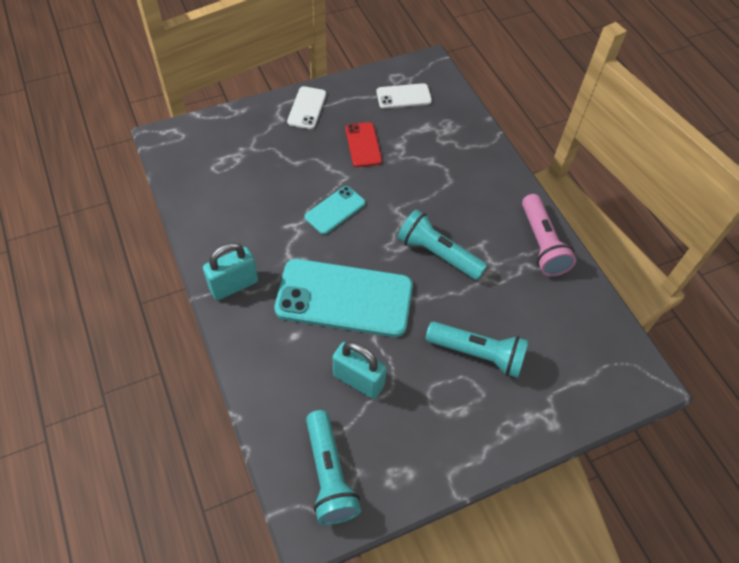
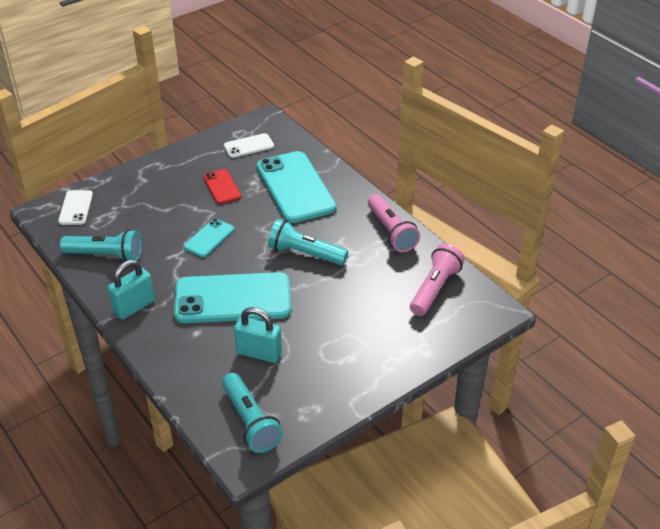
camera: 10 degrees left, 15 degrees down
white phone [287,86,326,129] -> white phone moved to [58,190,93,225]
turquoise flashlight [426,322,529,378] -> turquoise flashlight moved to [60,229,142,261]
none -> turquoise phone [257,151,336,223]
none -> pink flashlight [410,244,465,316]

